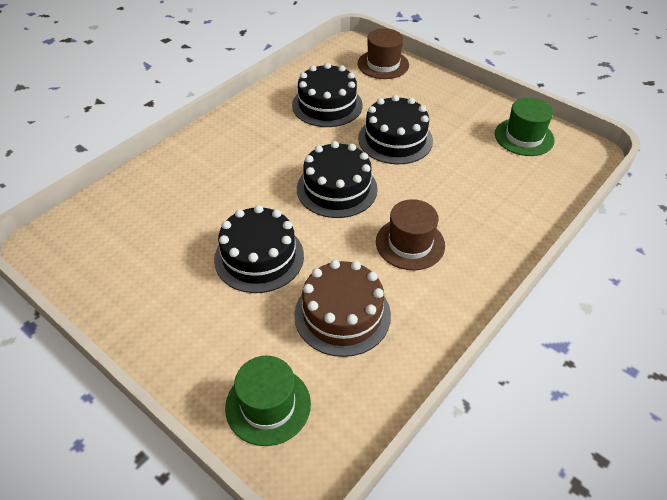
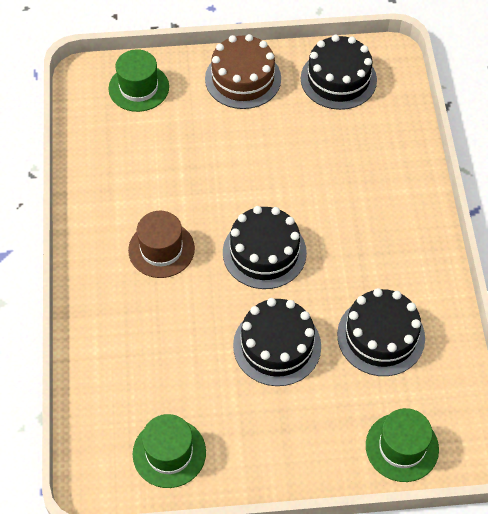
camera: 135 degrees right, 10 degrees up
black cake [214,205,304,293] -> black cake moved to [301,35,377,110]
brown cake [294,260,391,357] -> brown cake moved to [205,34,281,109]
brown hat [358,28,409,79] -> green hat [366,408,439,482]

